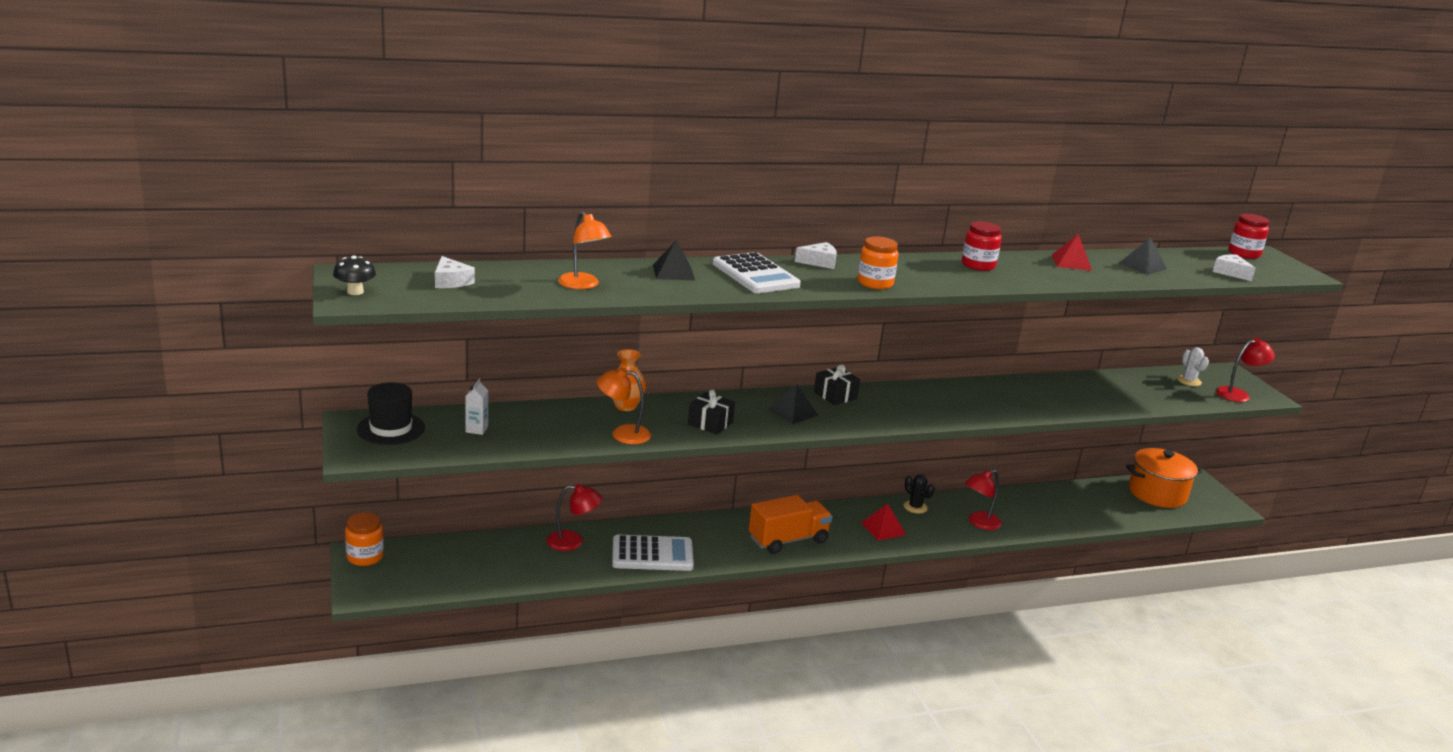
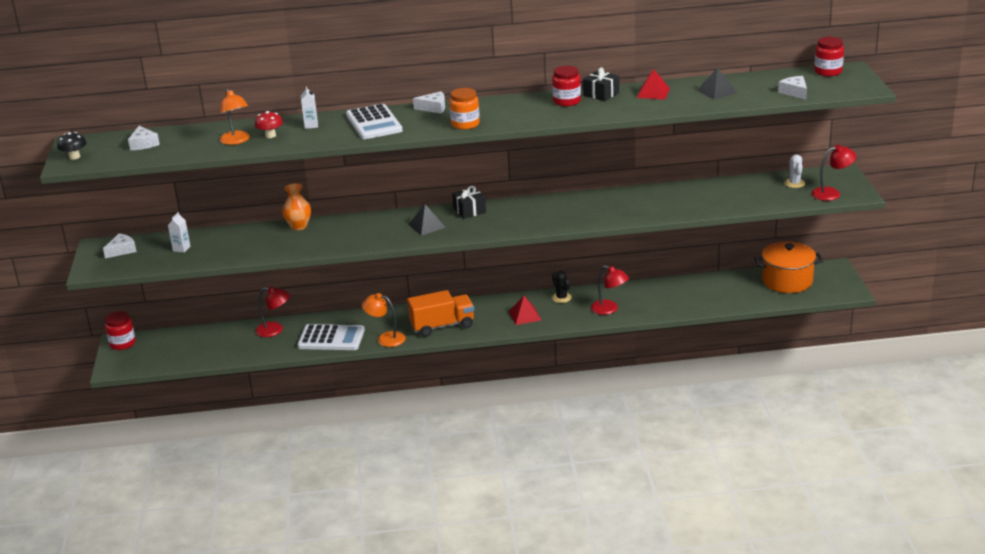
camera: 15 degrees right, 5 degrees up
orange jar [345,512,384,566] -> red jar [105,311,136,350]
black hat [357,382,425,445] -> white cheese [103,233,137,258]
orange lamp [597,367,651,445] -> orange lamp moved to [362,293,406,347]
black pyramid [653,240,695,280] -> white carton [301,86,318,129]
black gift [688,389,735,435] -> black gift moved to [583,67,619,101]
red lamp [965,470,1002,530] -> red lamp turned 120 degrees counterclockwise [591,265,629,315]
none -> red mushroom [255,111,283,138]

